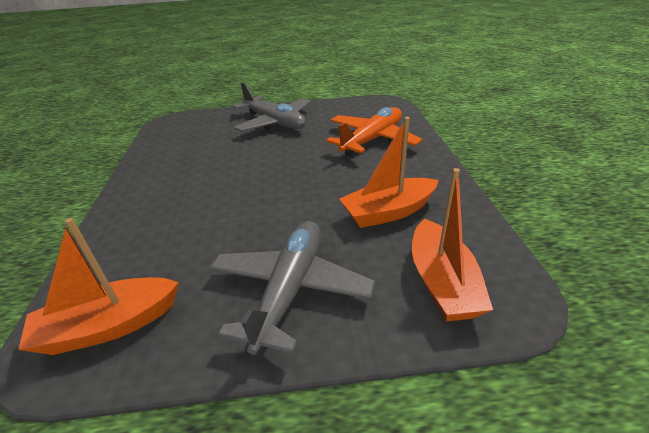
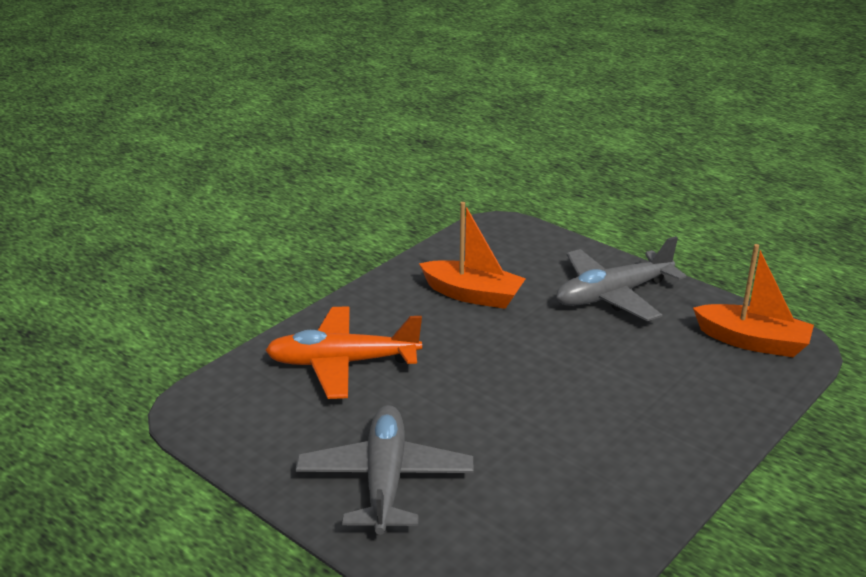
camera: 135 degrees left, 5 degrees down
orange boat [412,168,493,321] -> none

